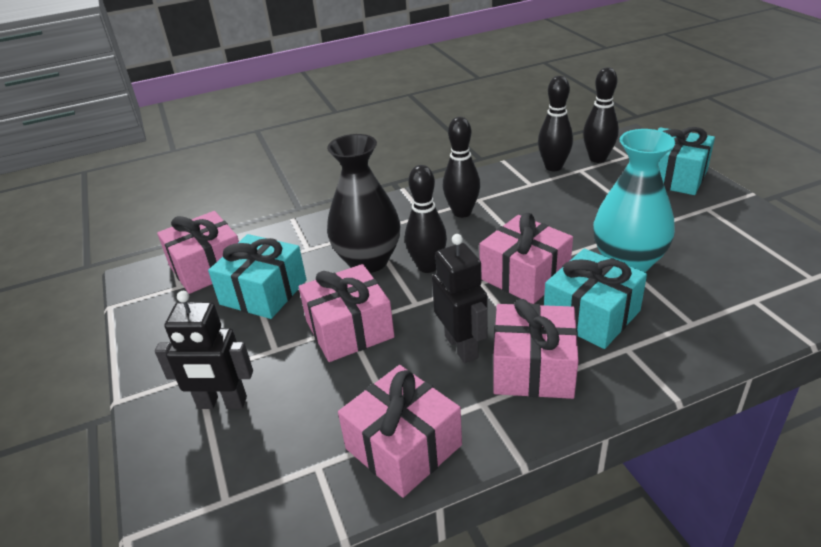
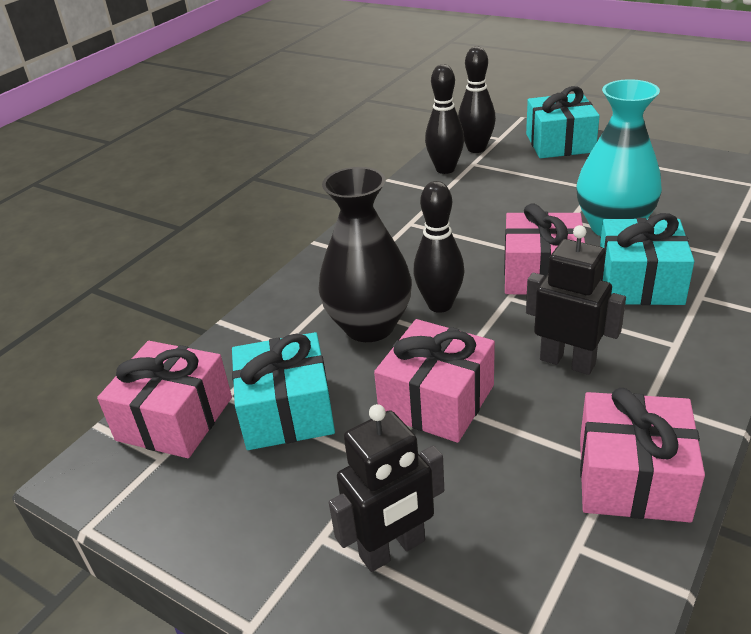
camera: 35 degrees left, 0 degrees up
black bowling pin [443,117,481,218] -> none
pink gift [493,299,579,399] -> none

